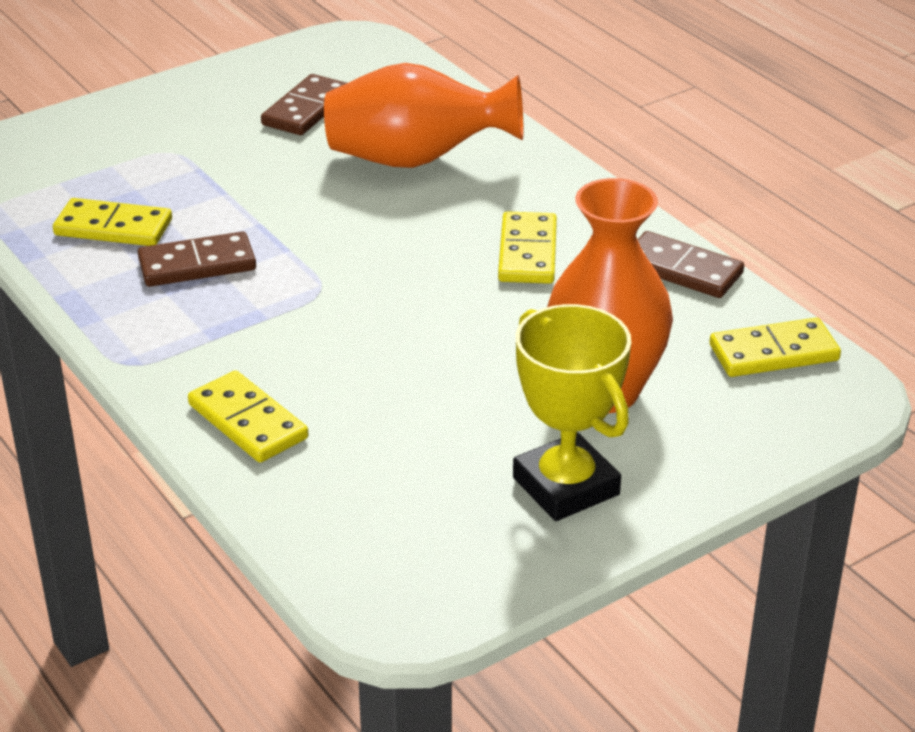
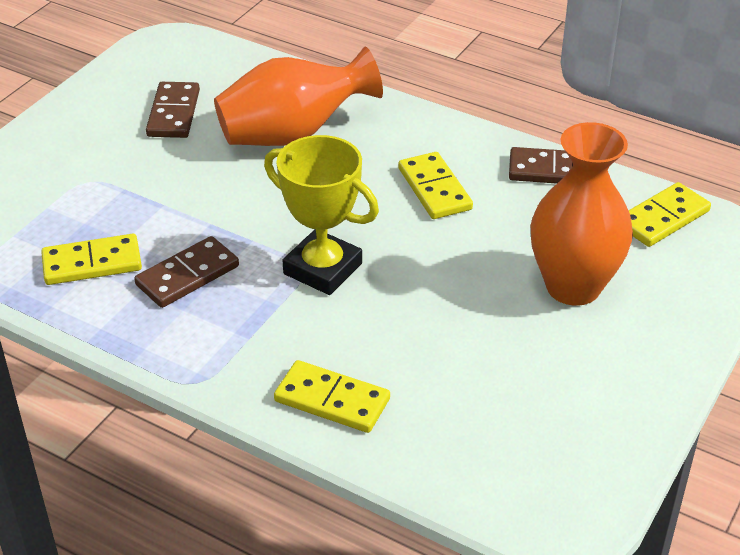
camera: 25 degrees left, 5 degrees up
yellow trophy [513,304,631,521] -> yellow trophy moved to [264,135,379,295]

